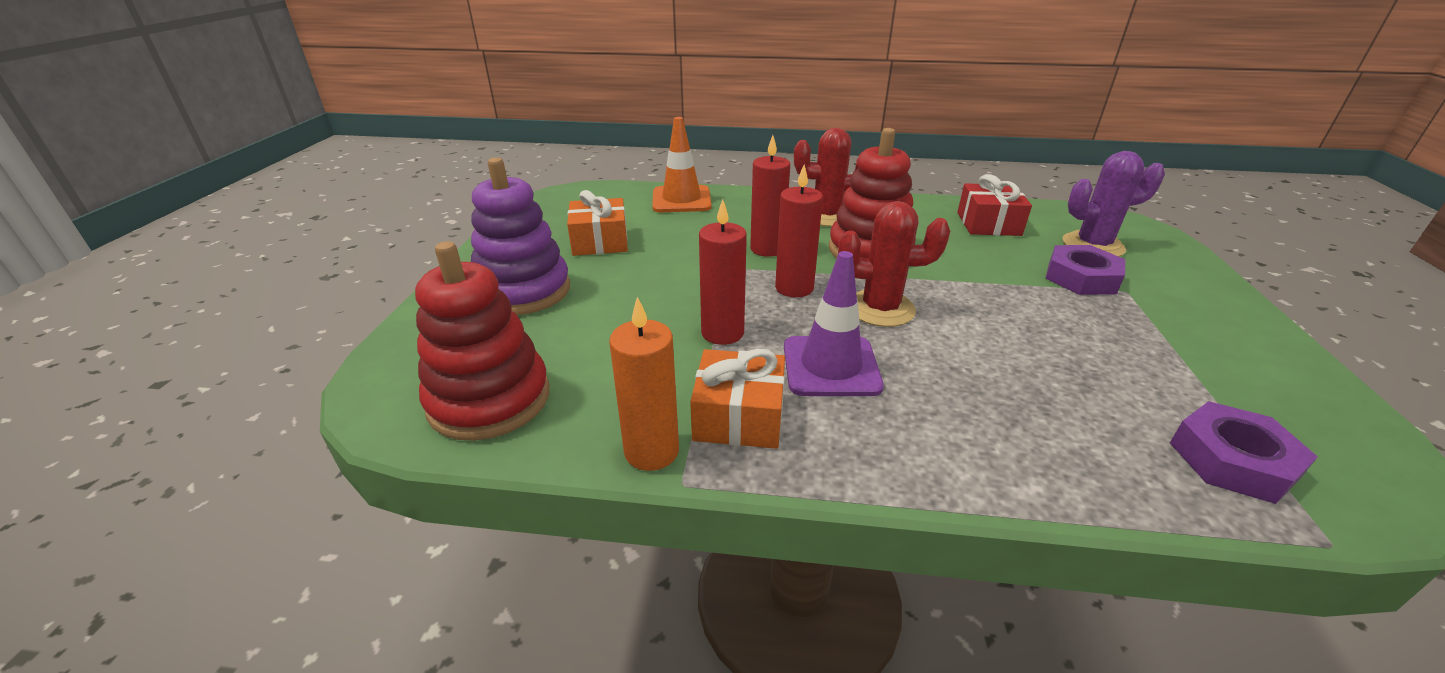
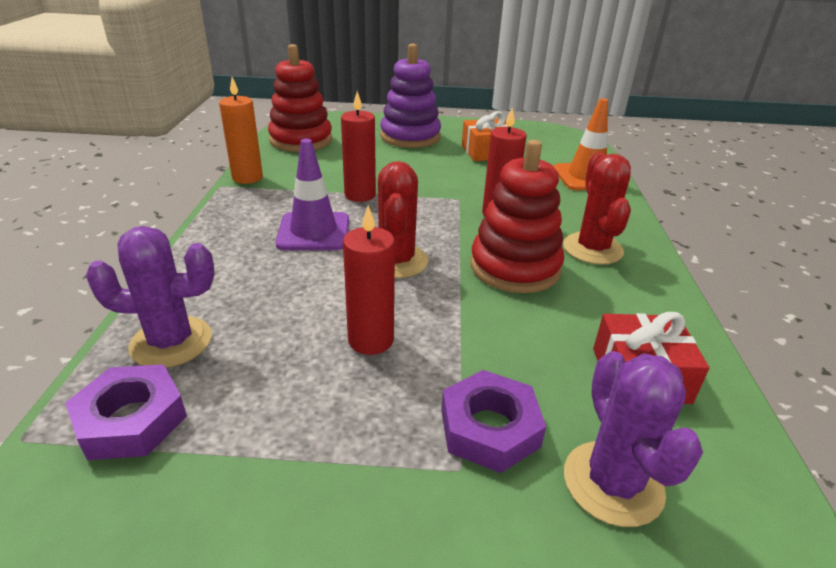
camera: 85 degrees right, 0 degrees up
orange gift [690,349,785,449] -> none
red candle [775,165,823,298] -> red candle moved to [343,205,395,355]
none -> purple cactus [86,226,215,368]

